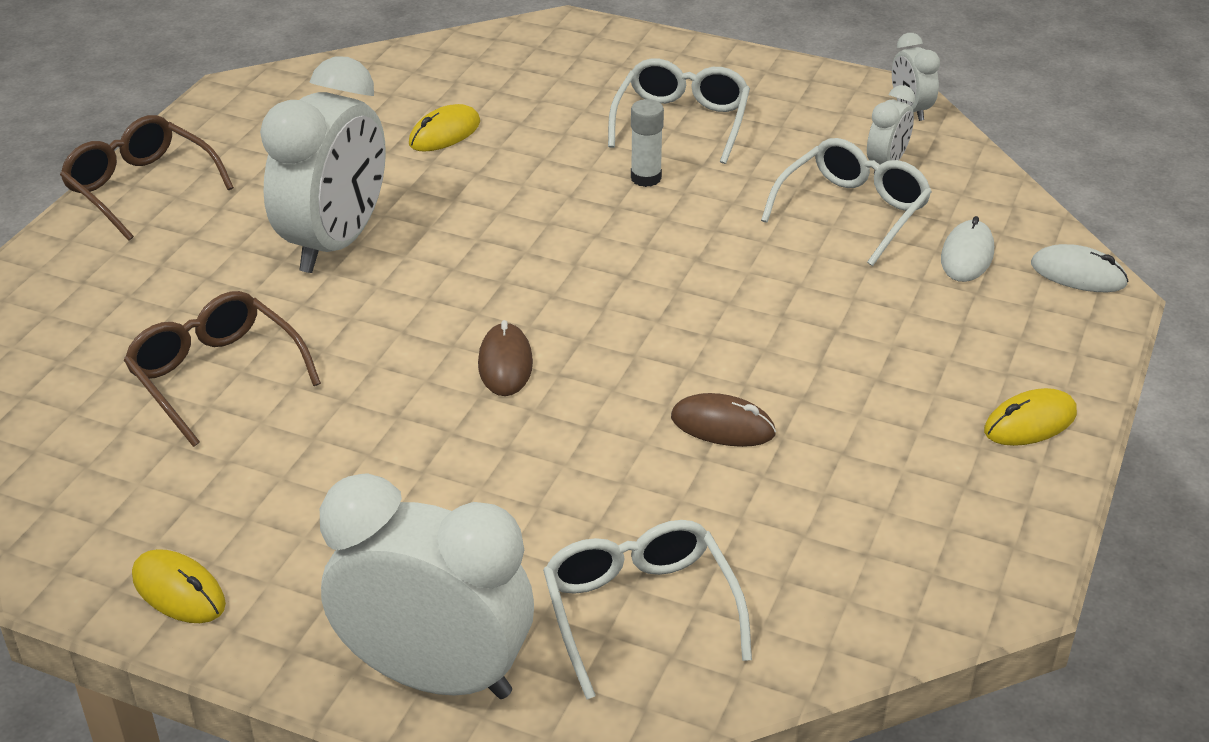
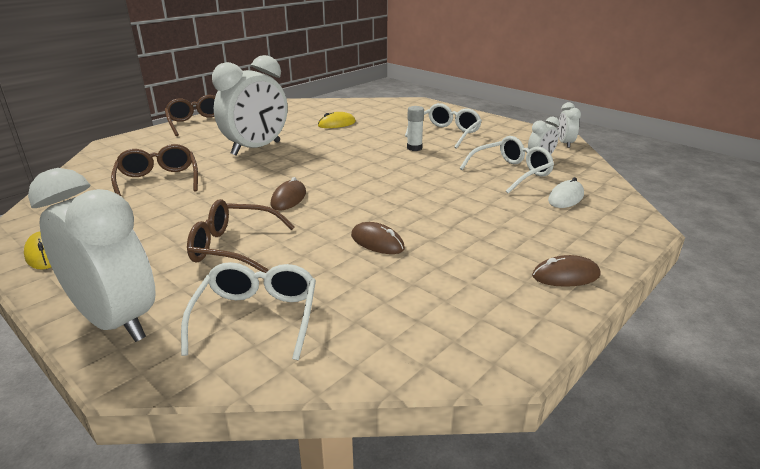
camera: 20 degrees right, 10 degrees down
yellow mouse [984,388,1077,446] -> brown mouse [532,255,601,287]
white mouse [1031,244,1129,292] -> none
none -> brown glasses [187,199,295,273]

